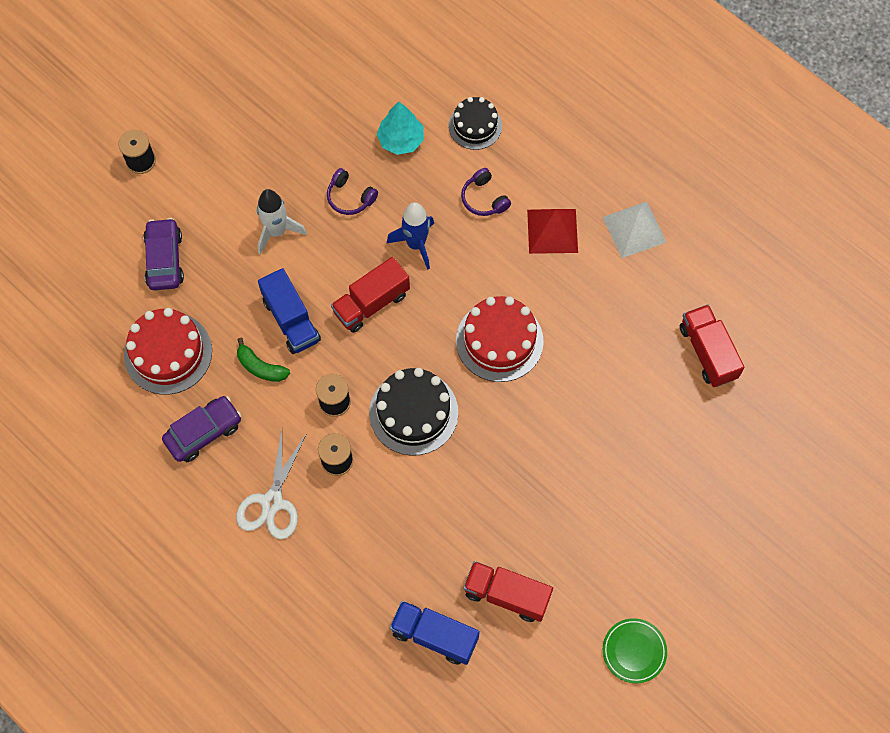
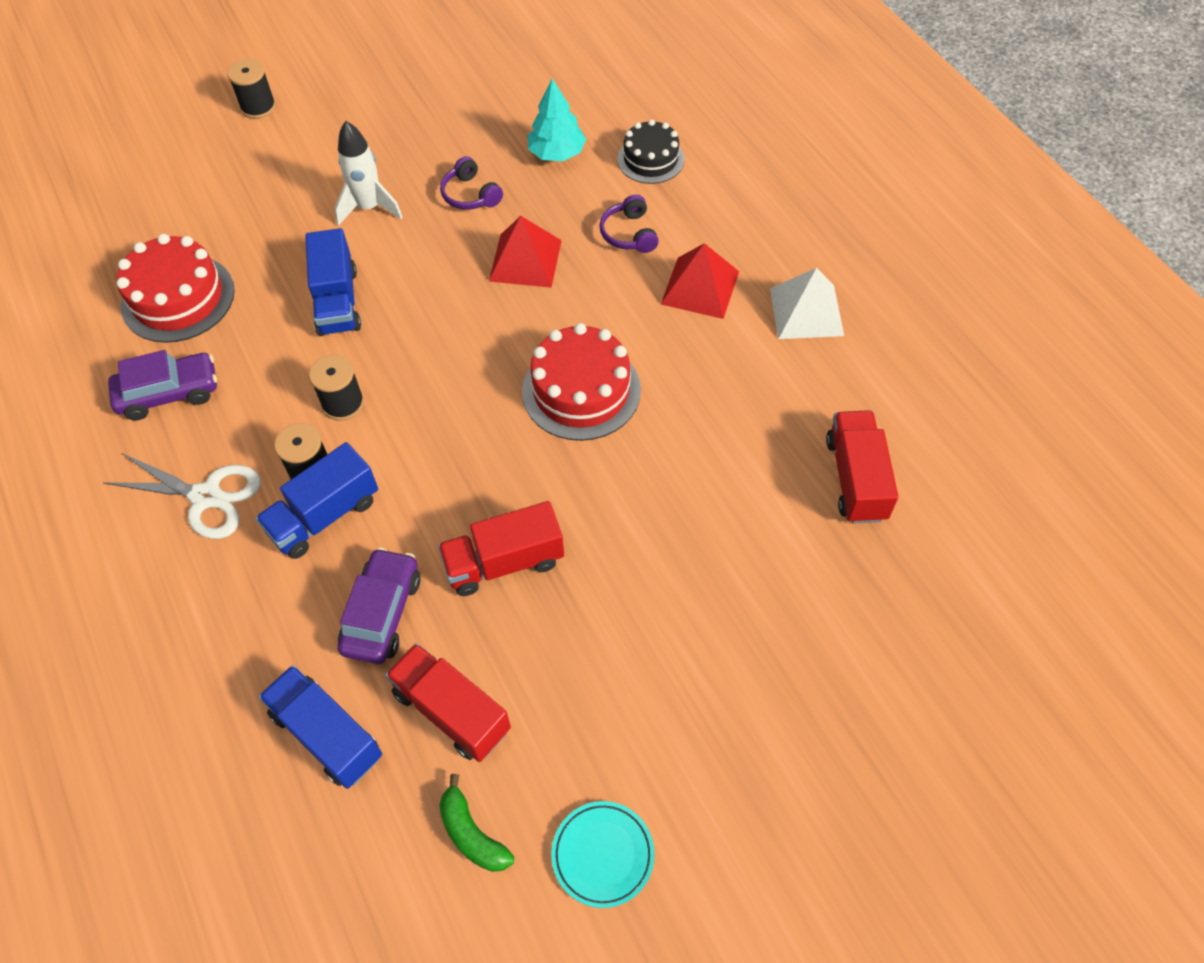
camera: 20 degrees right, 10 degrees down
purple car [143,218,184,290] -> purple car moved to [338,547,420,664]
white scissors [236,430,307,539] -> white scissors turned 105 degrees counterclockwise [103,453,261,539]
green banana [237,338,290,382] -> green banana moved to [439,774,514,872]
red truck [331,257,410,333] -> red truck moved to [438,501,564,596]
black cake [369,368,458,456] -> none
blue rocket [387,202,434,270] -> red pyramid [489,216,562,288]
green plate [603,618,667,683] -> turquoise plate [552,801,655,908]
none -> blue truck [255,442,378,559]

